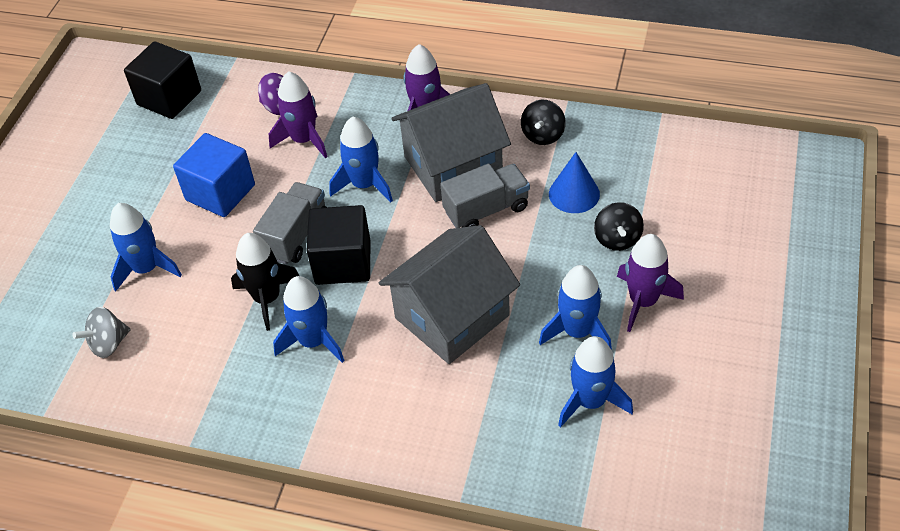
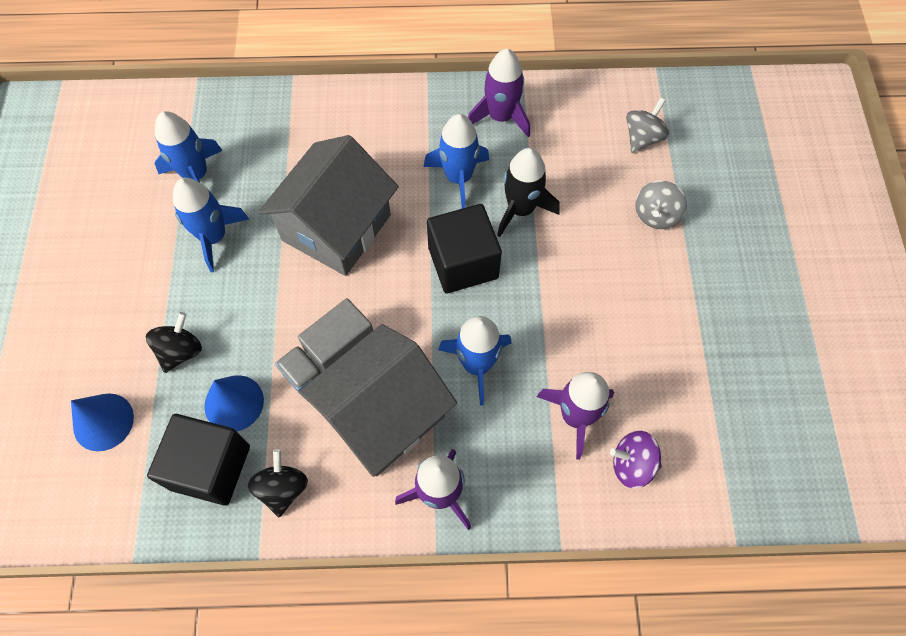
camera: 160 degrees right, 15 degrees up
blue rocket [110,203,182,292] -> grey spinning top [635,180,687,229]
black cube [124,41,201,119] -> black cube moved to [147,414,250,506]
blue cube [173,133,255,217] -> none
grey truck [253,182,326,264] -> none
black spinning top [594,202,644,251] -> black spinning top turned 45 degrees clockwise [146,312,202,373]
purple rocket [617,234,684,332] -> purple rocket moved to [468,49,530,138]
none -> blue cone [71,393,134,451]

